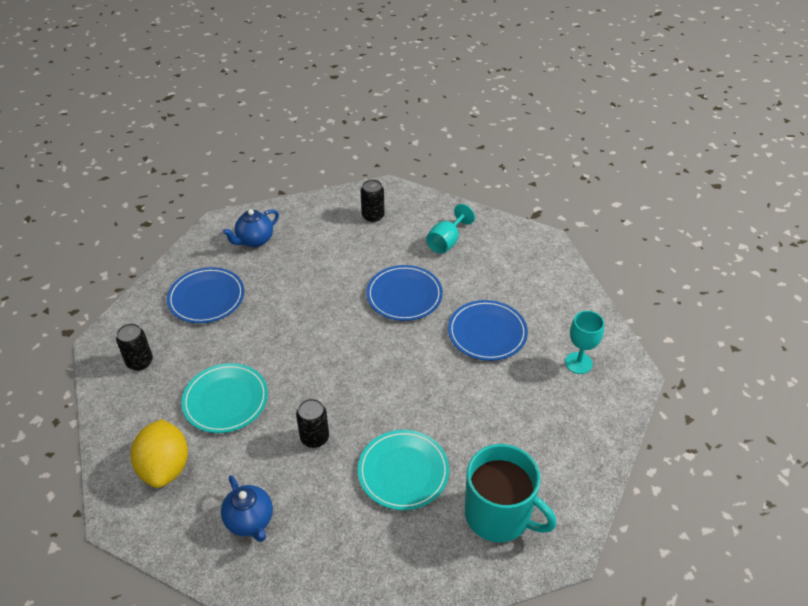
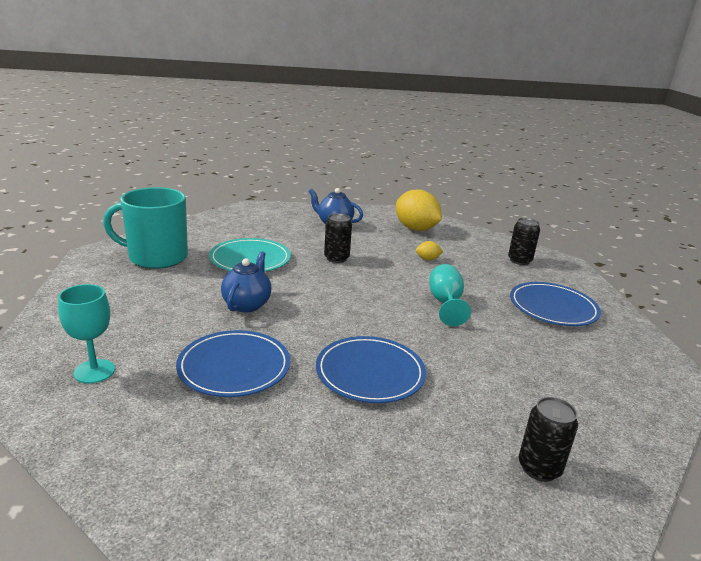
camera: 145 degrees right, 20 degrees down
turquoise plate [181,363,268,433] -> yellow lemon [416,241,443,260]
blue teapot [222,209,279,247] -> blue teapot moved to [221,251,271,312]
turquoise goblet [426,204,475,254] -> turquoise goblet moved to [429,264,471,326]

